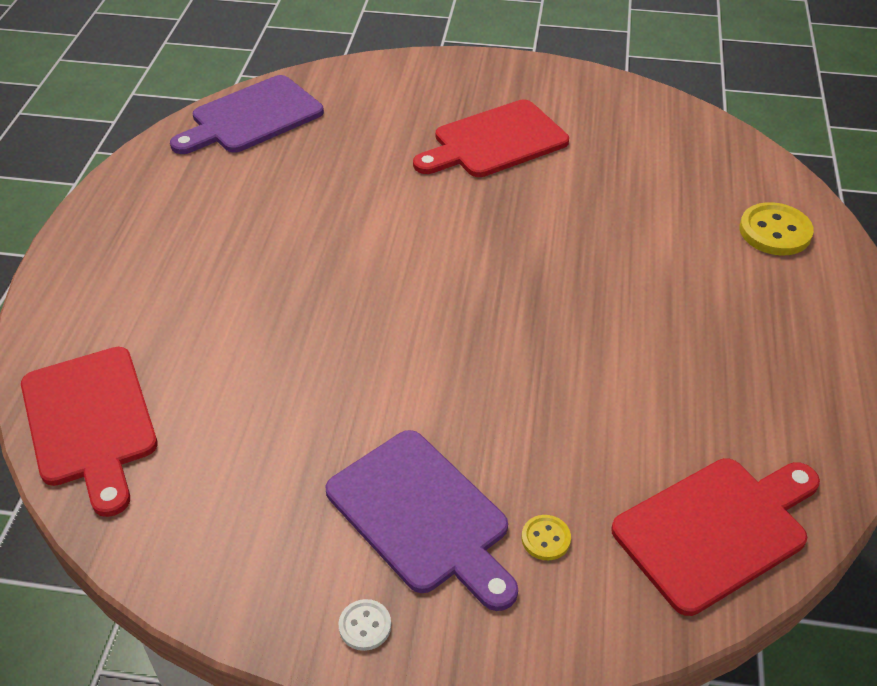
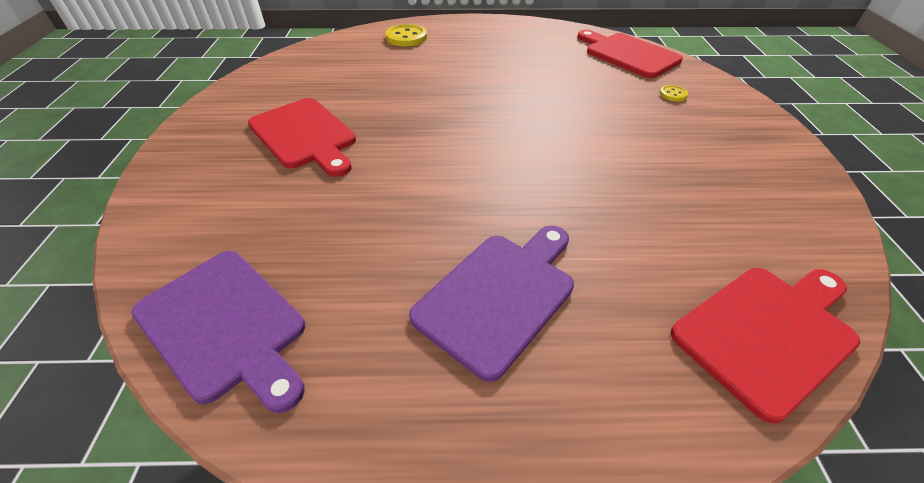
camera: 100 degrees left, 0 degrees up
purple cutting board [326,430,518,611] -> purple cutting board moved to [409,225,574,382]
white button [338,599,391,651] -> none

